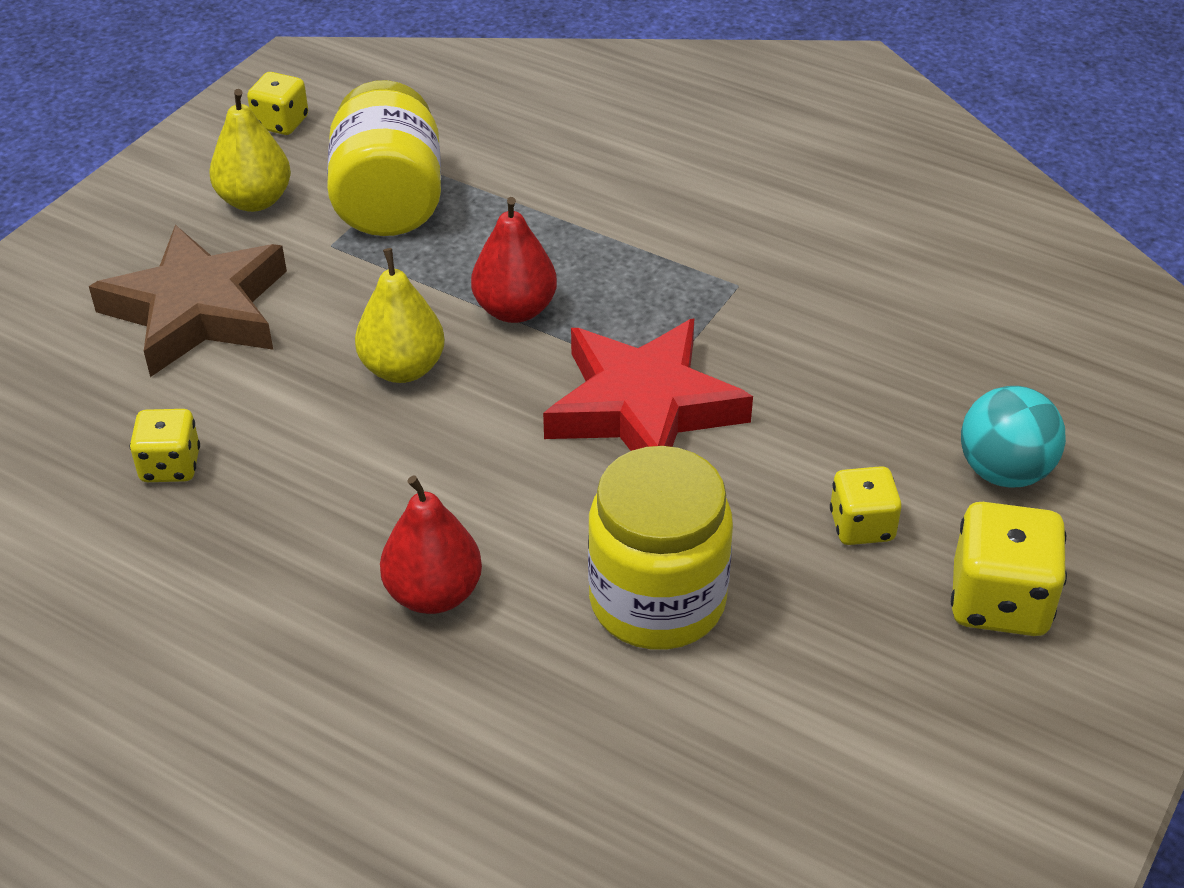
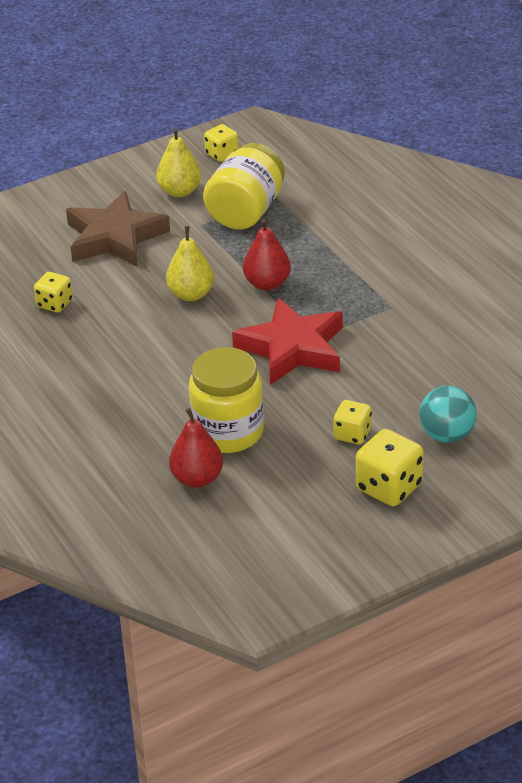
camera: 30 degrees right, 5 degrees down
red pear [380,475,482,614] -> red pear moved to [169,408,223,488]

